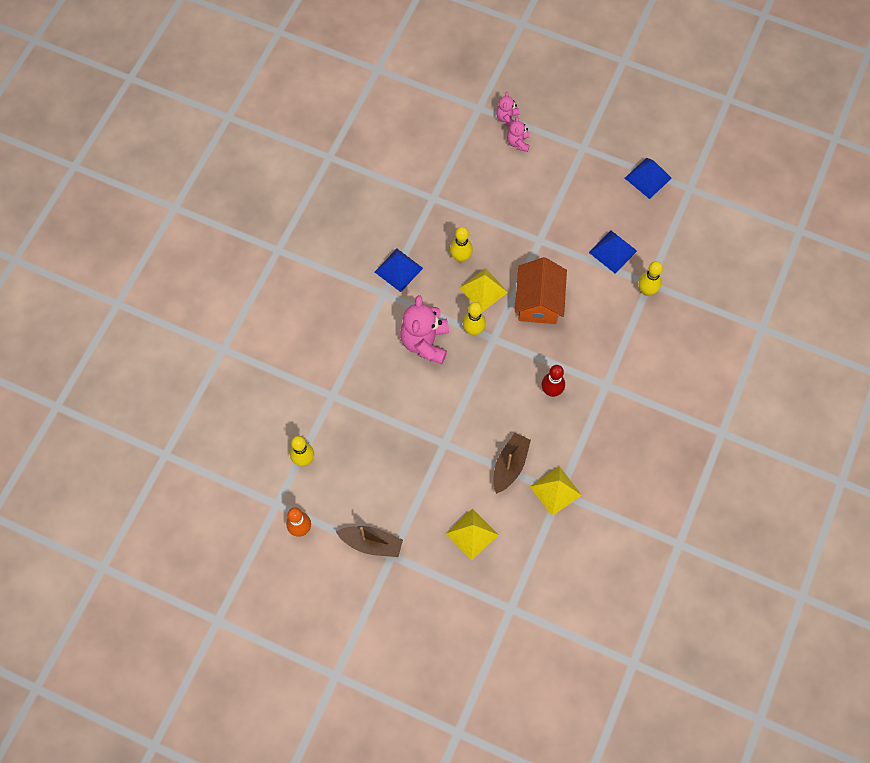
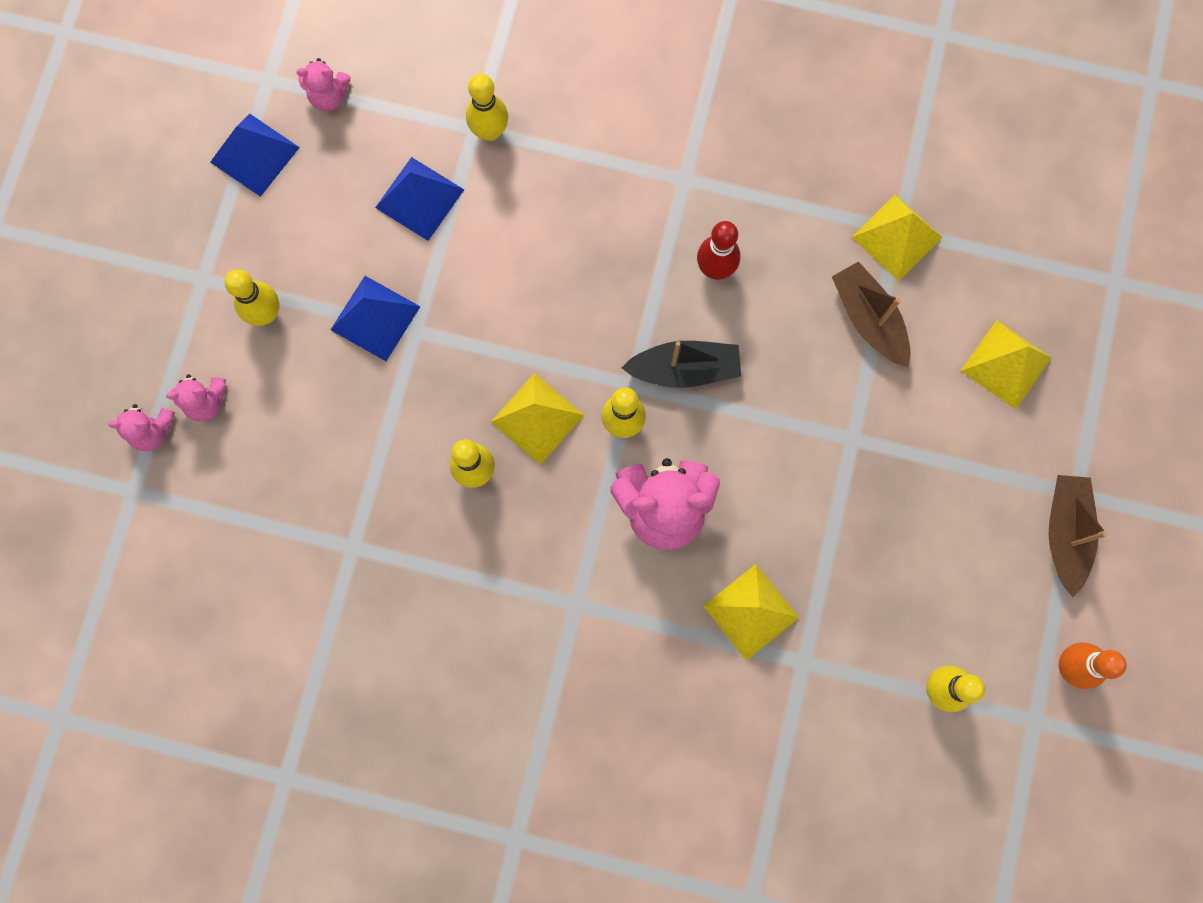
camera: 100 degrees left, 10 degrees up
blue pyramid [375,249,423,292] -> blue pyramid moved to [331,276,421,361]
brown boat [493,433,531,494] -> brown boat turned 45 degrees clockwise [832,261,911,367]
orange house [515,257,567,324] -> none
none -> yellow bowling pin [224,269,279,326]
none -> pink teddy bear [296,58,351,111]
none -> black boat [622,341,741,388]
none -> yellow pyramid [703,564,799,661]

